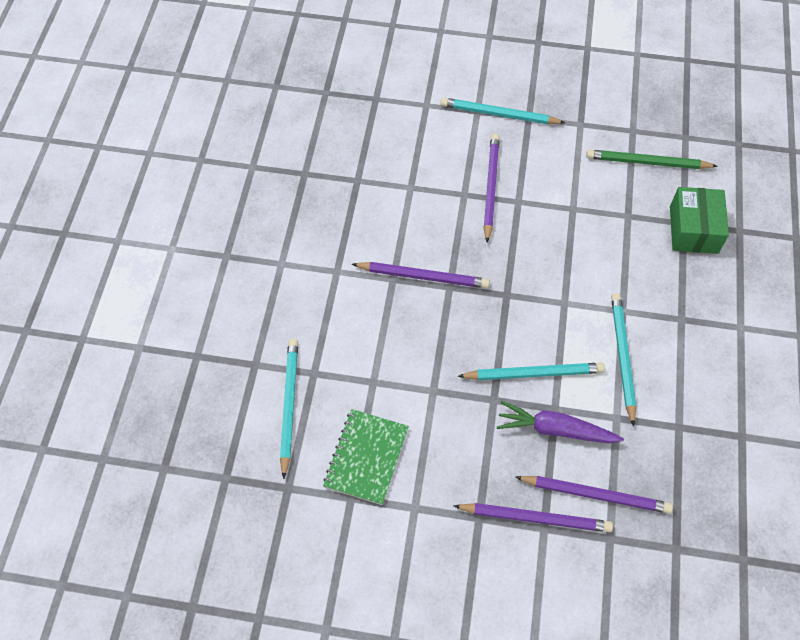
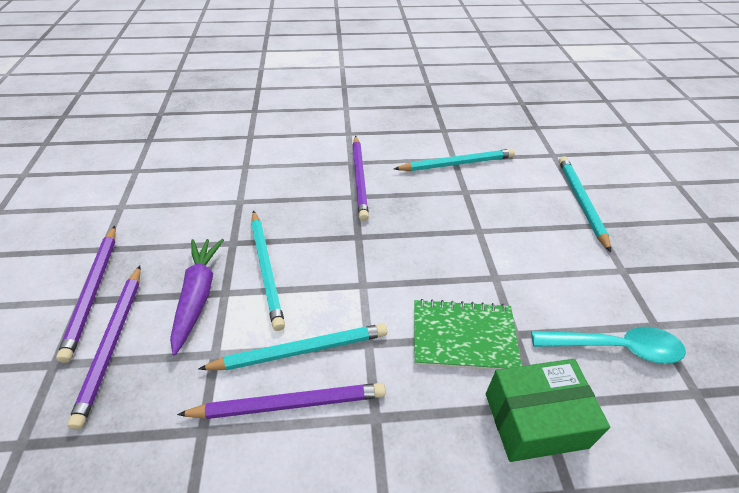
camera: 75 degrees right, 15 degrees down
turquoise pencil [280,339,298,479] -> turquoise pencil moved to [394,149,515,171]
green notebook [323,409,409,505] -> green notebook moved to [414,299,522,370]
purple pencil [484,134,500,242] -> purple pencil moved to [177,383,386,419]
green pencil [586,149,718,169] -> turquoise spoon [531,327,686,364]

